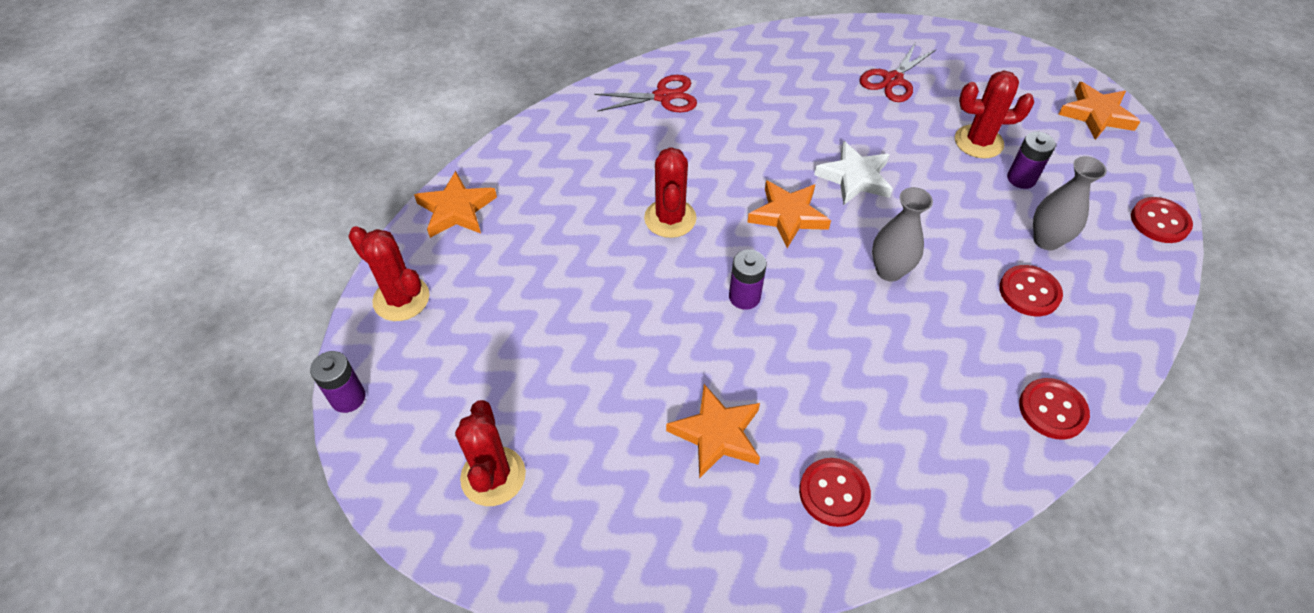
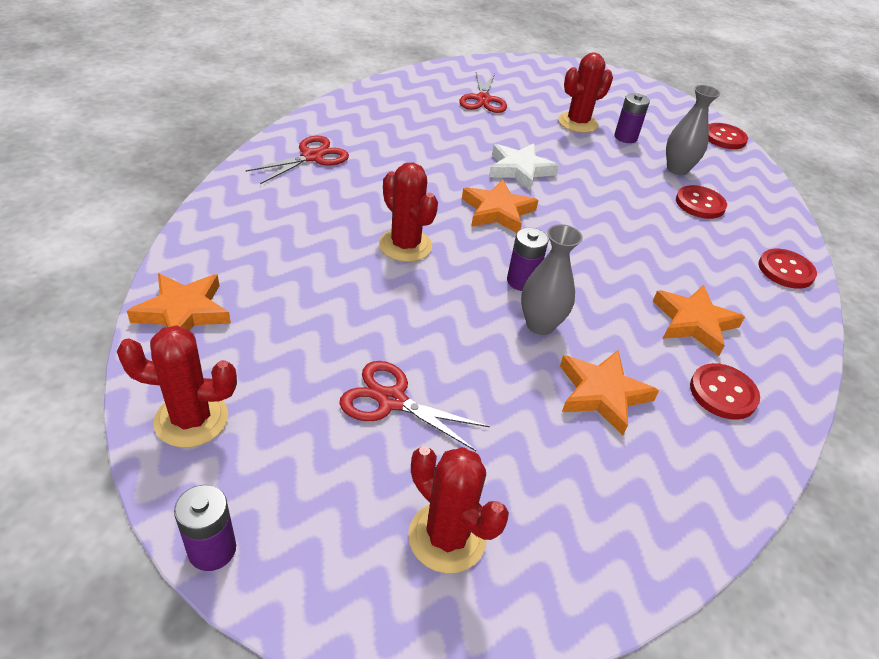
camera: 40 degrees left, 10 degrees down
grey vase [872,187,933,281] -> grey vase moved to [521,224,583,335]
orange star [1058,82,1141,140] -> orange star moved to [653,285,745,356]
none -> red scissors [340,361,490,451]

